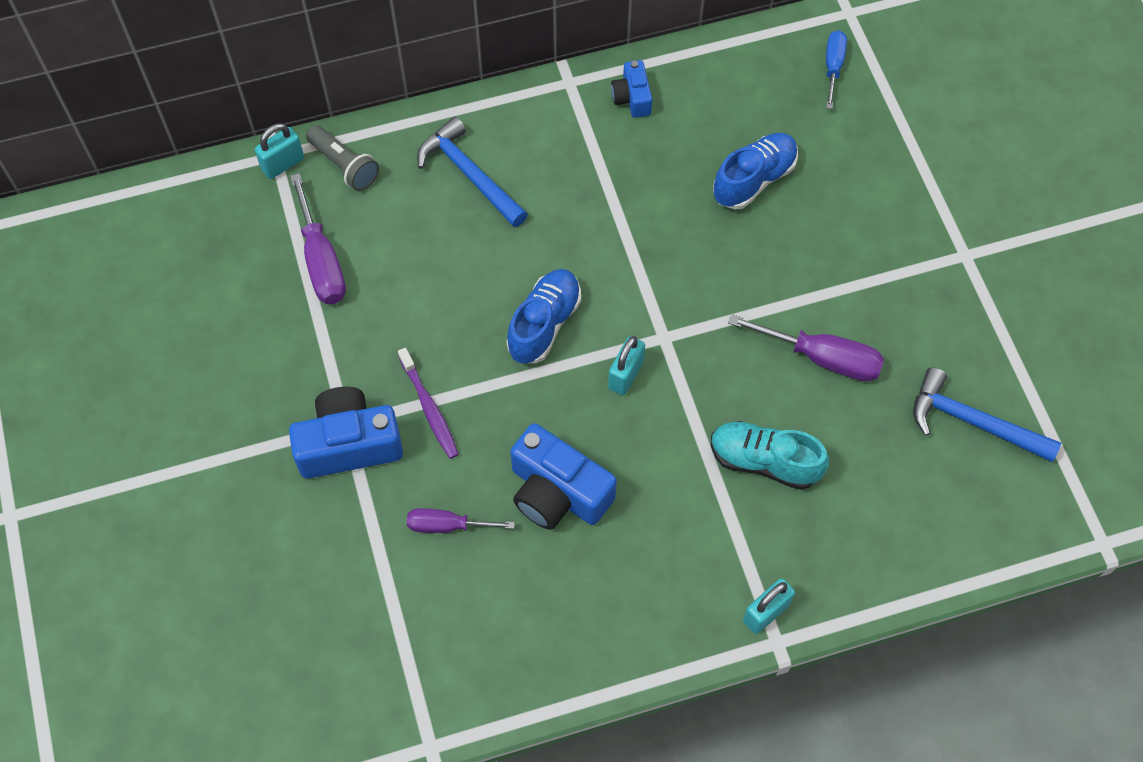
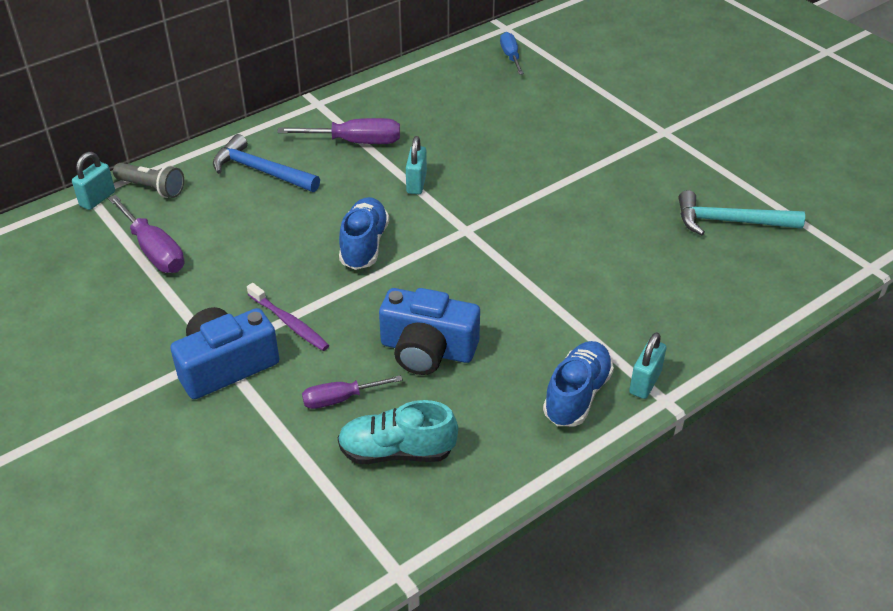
camera: 20 degrees left, 20 degrees down
turquoise padlock [608,336,645,395] -> turquoise padlock moved to [406,136,427,194]
blue camera [611,60,652,118] -> none
turquoise shoe [711,421,829,490] -> turquoise shoe moved to [338,400,458,464]
blue shoe [713,133,798,209] -> blue shoe moved to [543,341,614,426]
purple screwdriver [728,314,884,382] -> purple screwdriver moved to [277,118,400,144]
blue hammer [913,367,1061,462] -> turquoise hammer [679,190,805,235]

